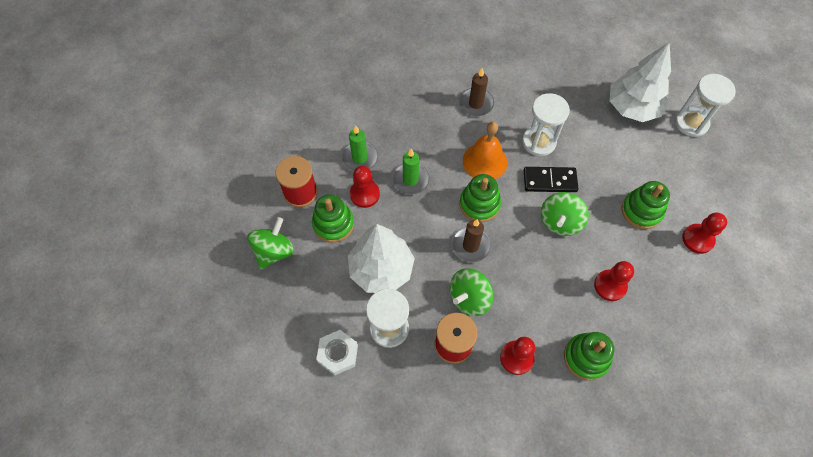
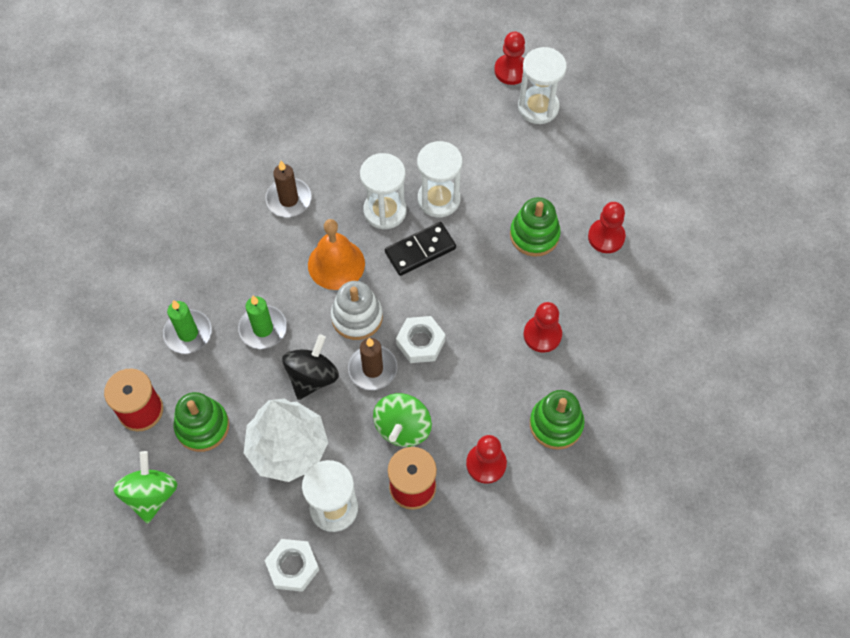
camera: 30 degrees left, 0 degrees up
red pawn [350,166,380,208] -> red pawn moved to [494,32,525,85]
green stacking toy [459,174,501,222] -> white stacking toy [331,281,383,340]
green spinning top [541,192,589,236] -> none
white tree [610,42,671,122] -> none
none -> black spinning top [282,334,339,400]
none -> white nut [396,316,446,363]
none -> white hourglass [417,141,463,217]

